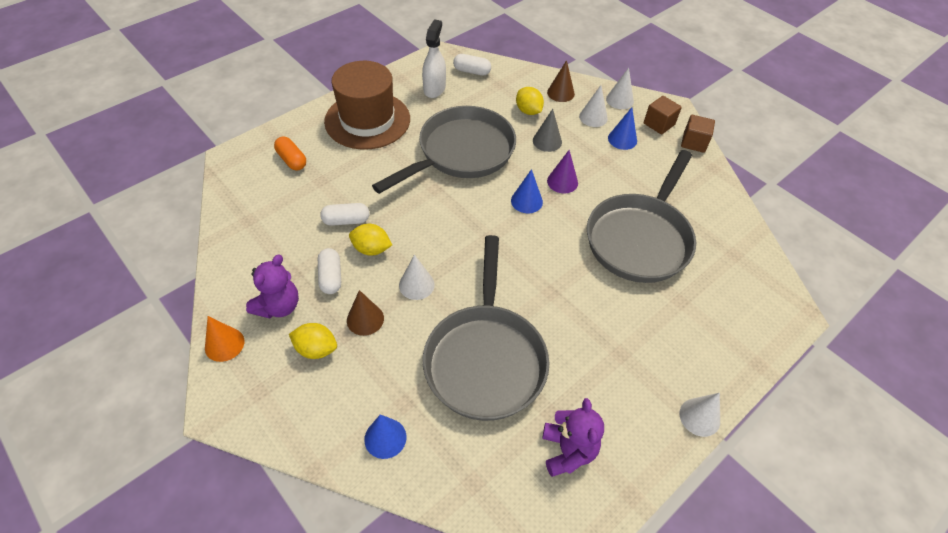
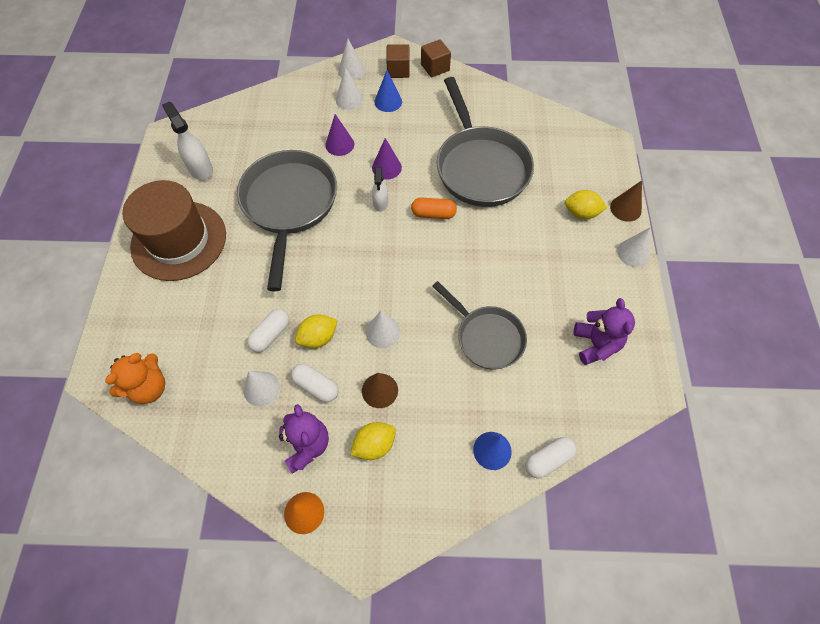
camera: 45 degrees left, 10 degrees up
orange capsule [274,137,306,171] -> orange capsule moved to [411,198,457,219]
grey pan [423,235,549,421] -> grey pan [432,281,527,369], size x0.61
white capsule [453,54,491,76] -> white capsule moved to [525,437,576,479]
blue cone [511,169,543,213] -> white spray bottle [372,167,388,212]
yellow lemon [516,87,544,115] -> yellow lemon moved to [565,190,607,219]
grey cone [533,109,562,152] -> purple cone [325,114,354,156]
purple teddy bear [542,398,604,477] -> purple teddy bear turned 45 degrees clockwise [574,298,635,365]
brown cone [547,60,575,102] -> brown cone moved to [610,180,642,222]
none -> orange teddy bear [105,353,165,404]
none -> white cone [244,371,280,406]

